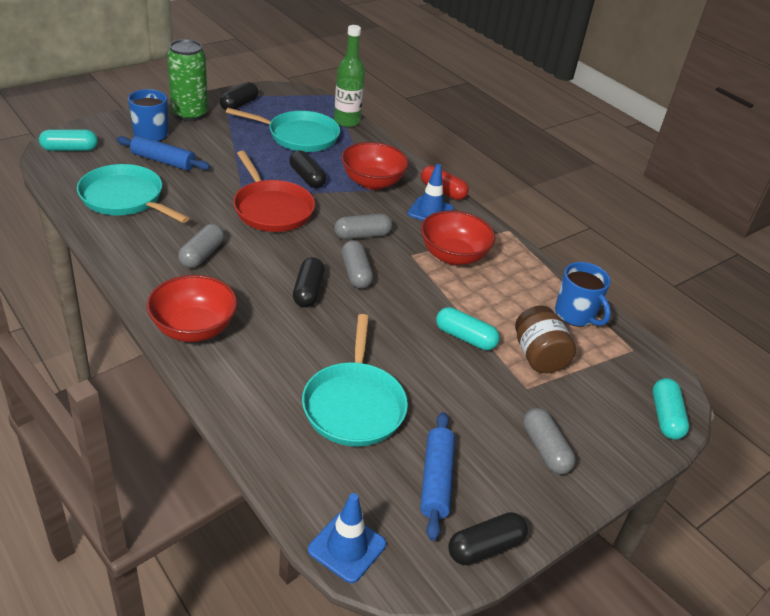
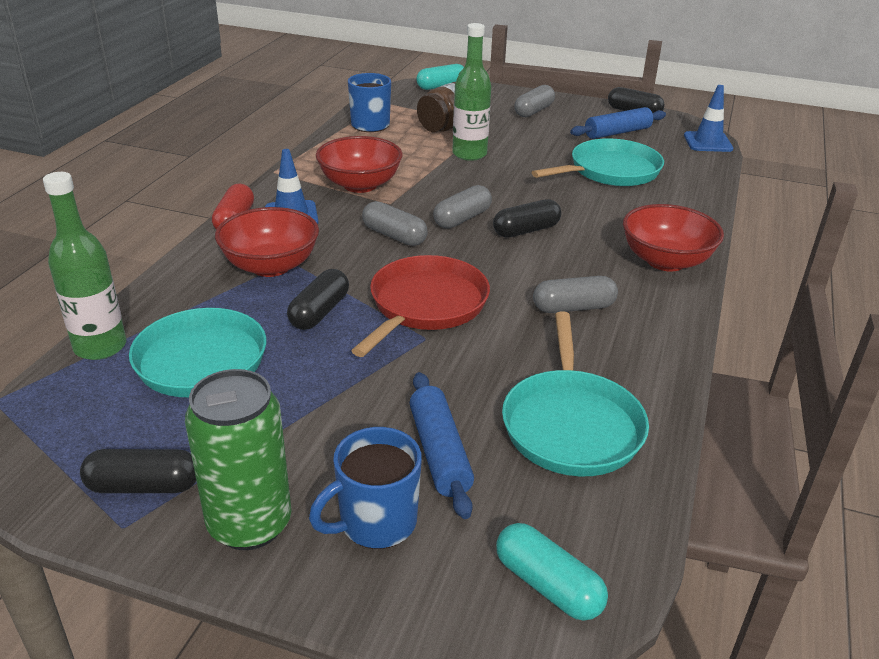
camera: 120 degrees left, 5 degrees down
turquoise capsule [436,307,500,350] -> green bottle [452,23,491,161]

